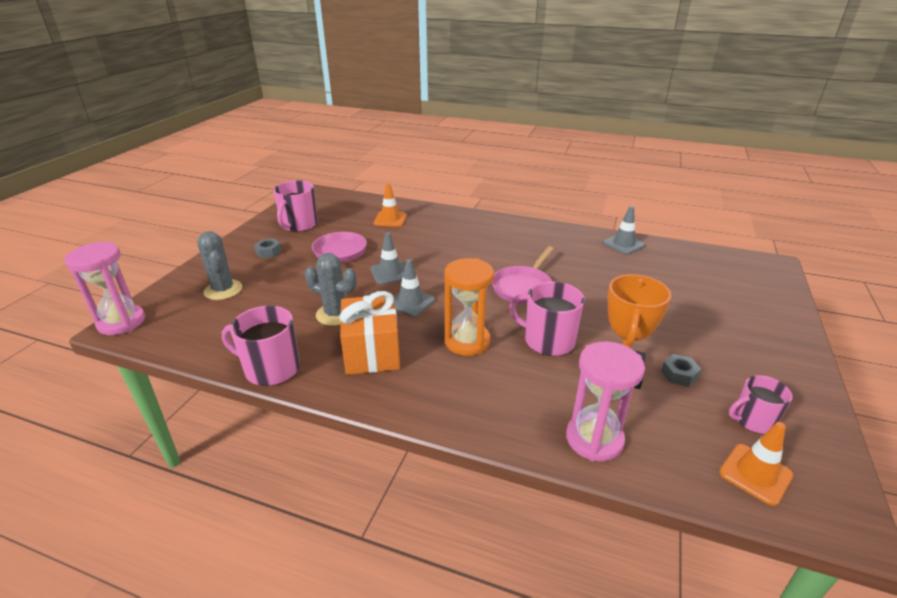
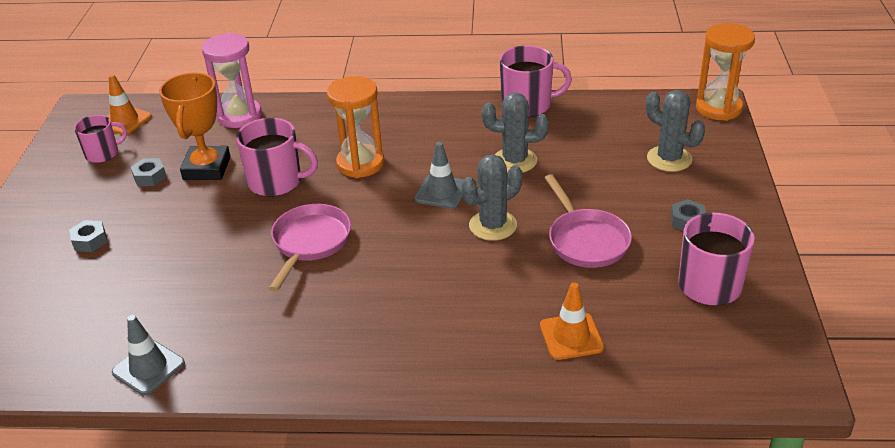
camera: 165 degrees right, 5 degrees up
pink hourglass [65,242,145,335] -> orange hourglass [696,23,755,121]
orange gift [340,291,400,375] -> none
grey traffic cone [371,232,405,285] -> grey cactus [462,154,522,241]
none -> grey nut [69,220,107,252]

